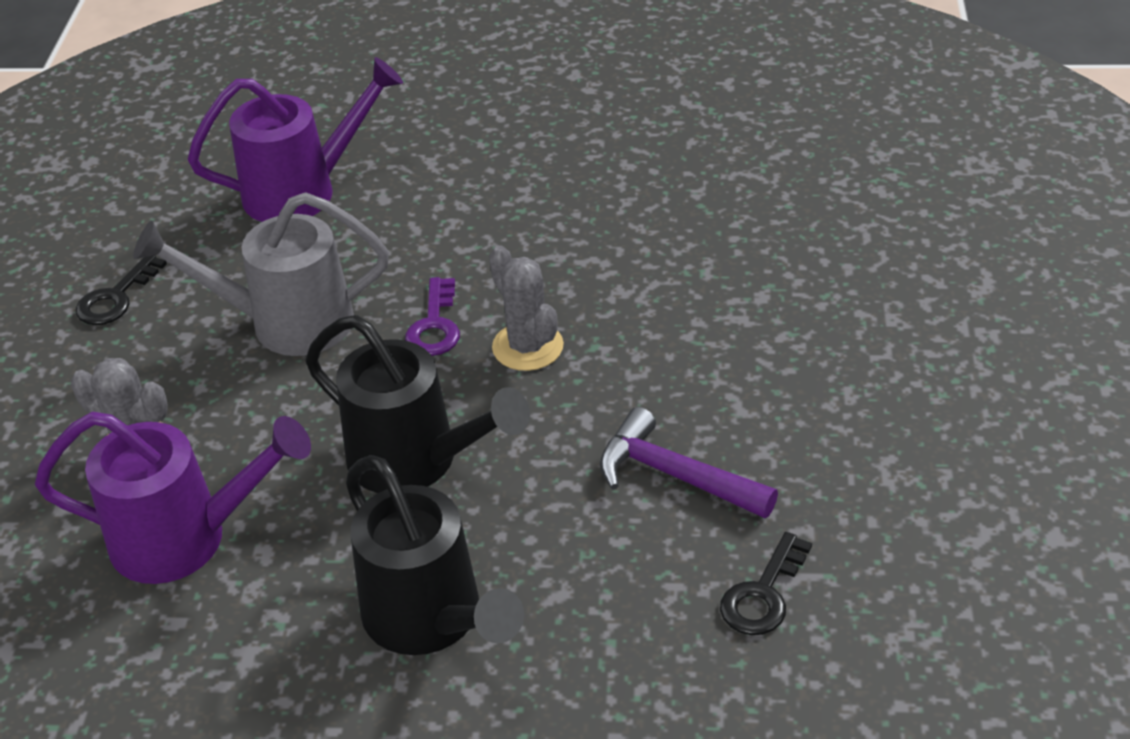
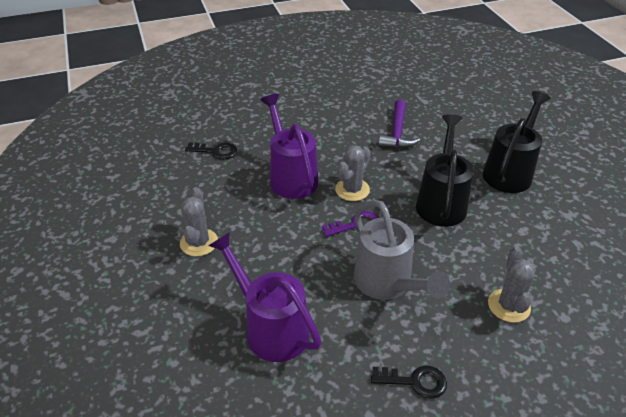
camera: 115 degrees left, 0 degrees up
purple watering can [35,412,311,584] -> purple watering can moved to [261,94,319,199]
black key [720,532,812,635] -> black key moved to [185,143,237,159]
none -> grey cactus [180,187,218,256]

